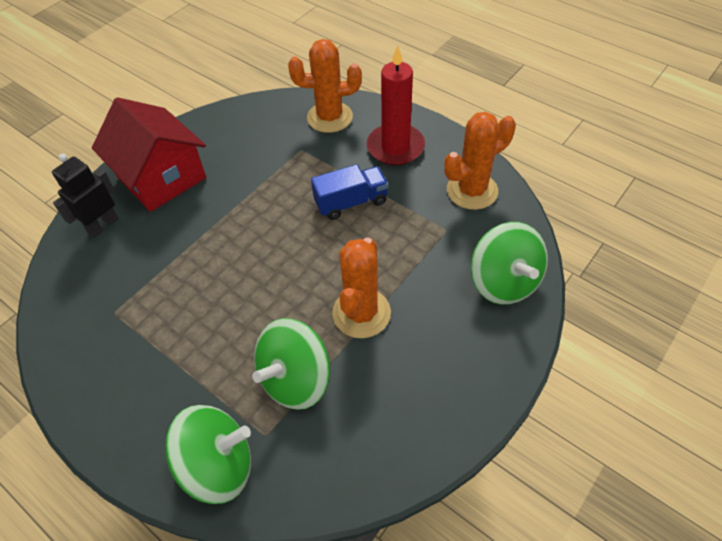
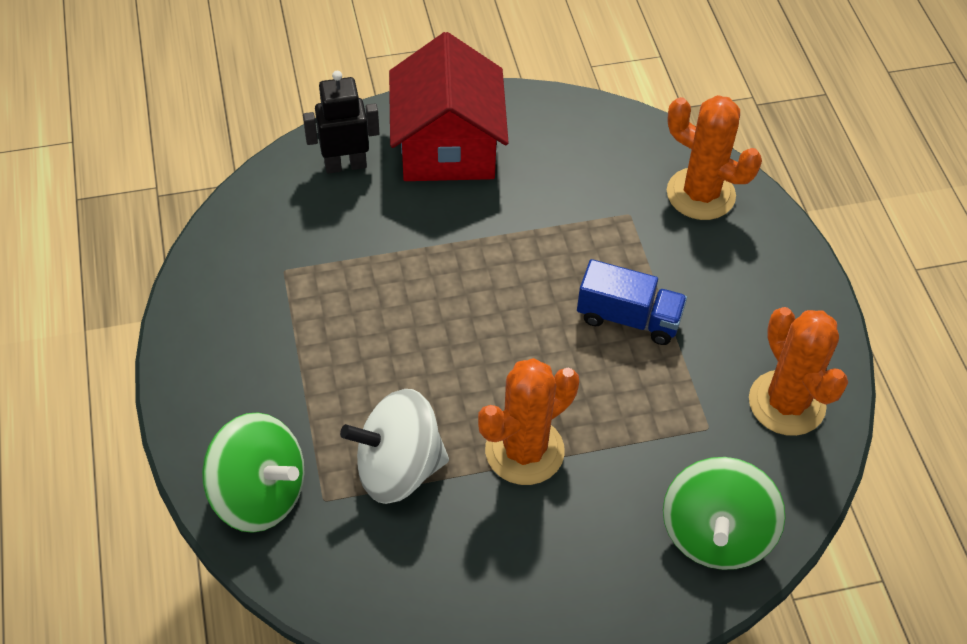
camera: 35 degrees right, 0 degrees up
green spinning top [252,318,330,410] -> white spinning top [340,389,449,504]
red candle [367,45,425,165] -> none
orange cactus [444,112,516,210] -> orange cactus turned 60 degrees clockwise [749,307,848,436]

